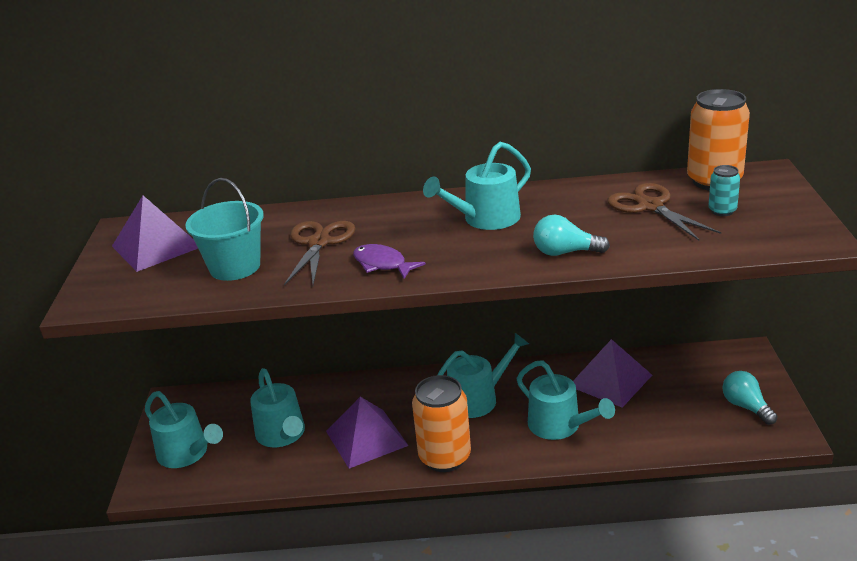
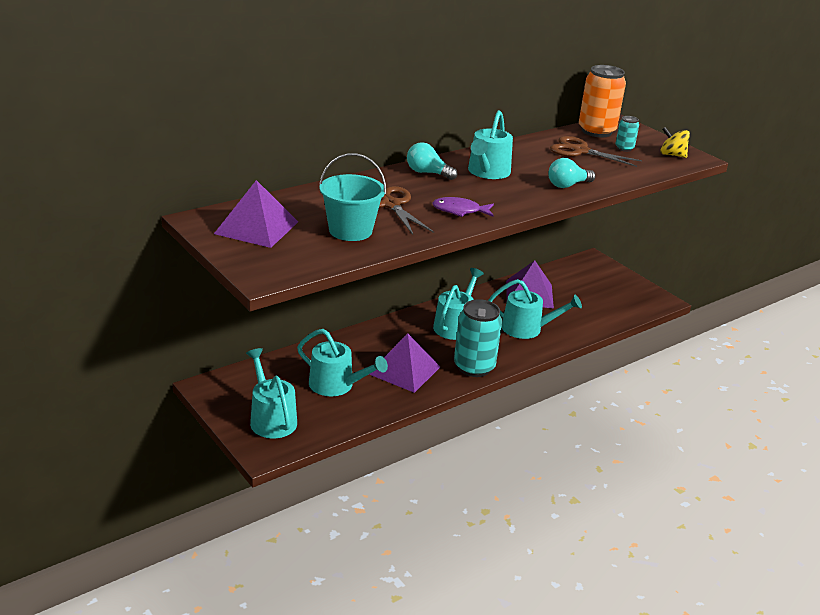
camera: 40 degrees left, 0 degrees up
turquoise watering can [145,391,223,468] -> turquoise watering can turned 120 degrees counterclockwise [246,348,297,438]
orange can [412,375,471,472] -> turquoise can [454,299,502,377]
turquoise light bulb [722,371,778,425] -> turquoise light bulb moved to [407,142,458,180]
none -> yellow spinning top [660,127,690,158]

